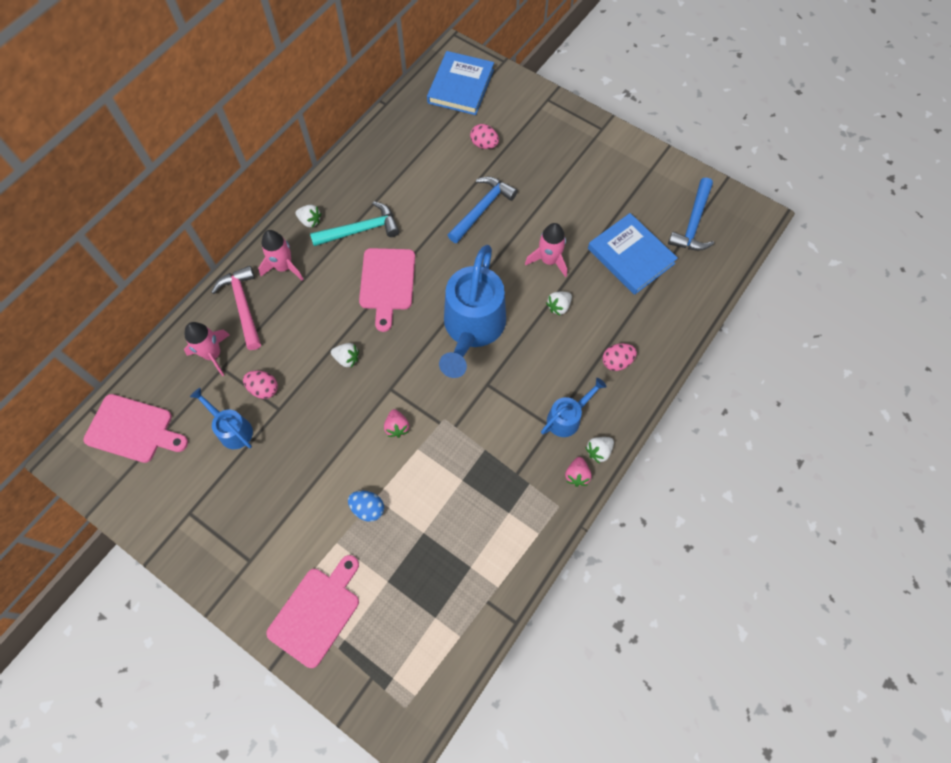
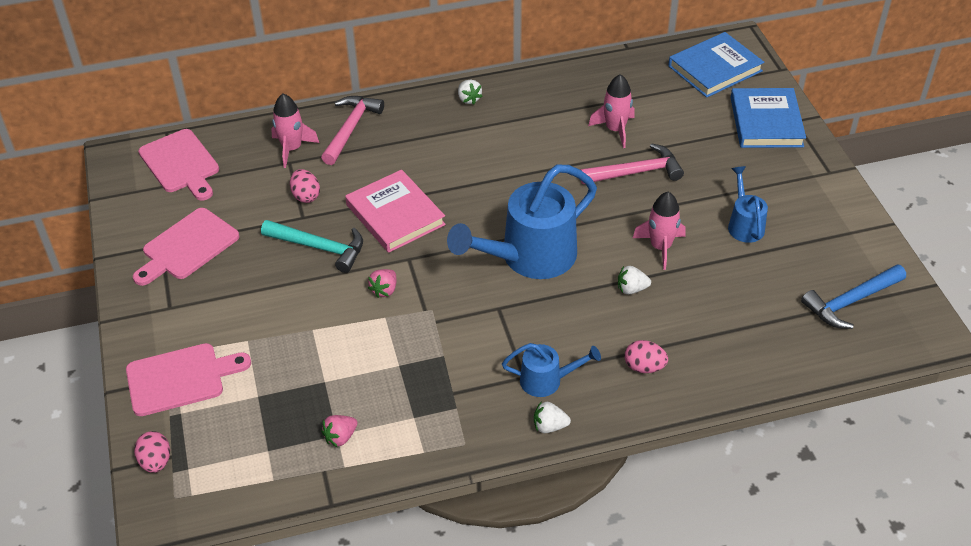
camera: 40 degrees right, 20 degrees down
blue watering can [190,388,253,449] -> blue watering can moved to [728,166,768,243]
pink rocket [258,230,304,281] -> pink rocket moved to [588,74,635,148]
turquoise hammer [310,201,399,246] -> turquoise hammer moved to [261,220,363,273]
white strawberry [331,343,359,367] -> pink book [345,170,446,253]
blue egg [348,491,384,522] -> none
pink cutting board [359,248,415,332] -> pink cutting board moved to [133,208,239,286]
blue hammer [448,177,518,243] -> pink hammer [580,143,684,184]
pink egg [470,124,499,149] -> pink egg moved to [134,431,170,473]
pink strawberry [565,457,592,487] -> pink strawberry moved to [321,415,357,447]
blue book [588,213,678,295] -> blue book moved to [730,88,806,148]

